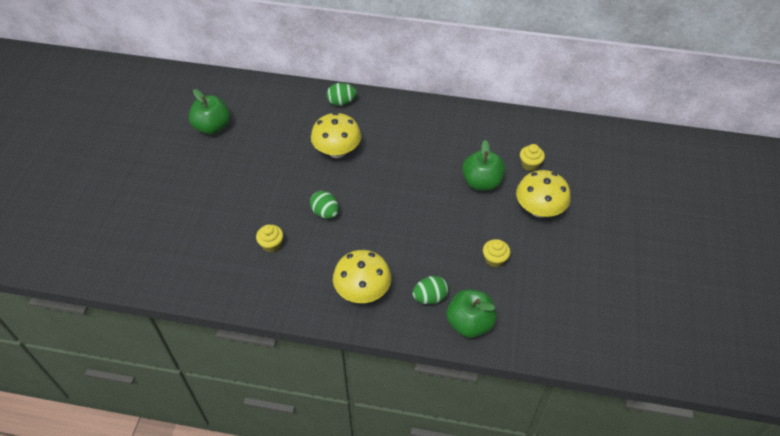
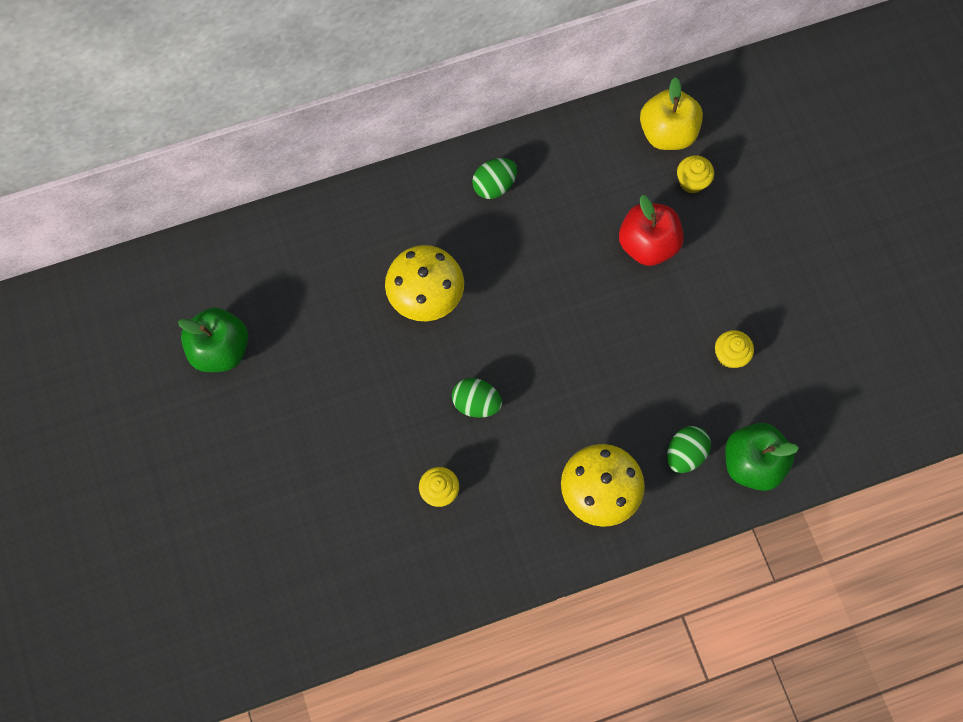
camera: 30 degrees left, 20 degrees up
green egg [326,83,357,106] -> green egg moved to [472,158,517,199]
green apple [462,140,505,191] -> red apple [619,195,684,266]
yellow mushroom [516,170,570,218] -> none
none -> yellow apple [640,77,703,150]

